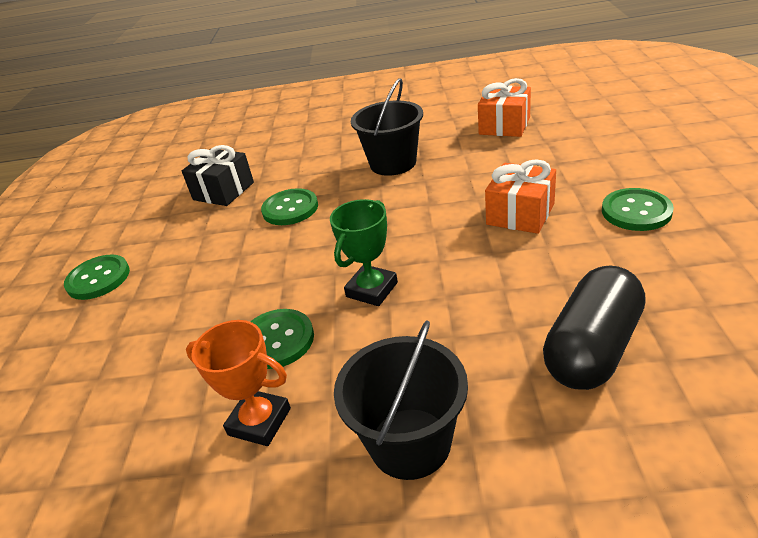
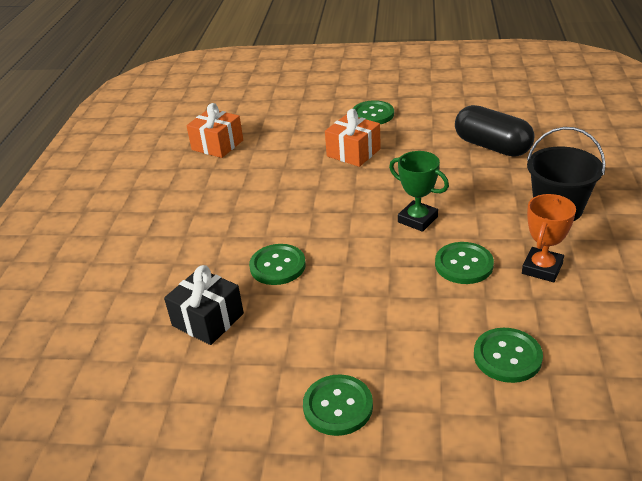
camera: 85 degrees left, 0 degrees up
black bucket [351,78,423,176] -> none
none -> green button [474,328,543,383]

